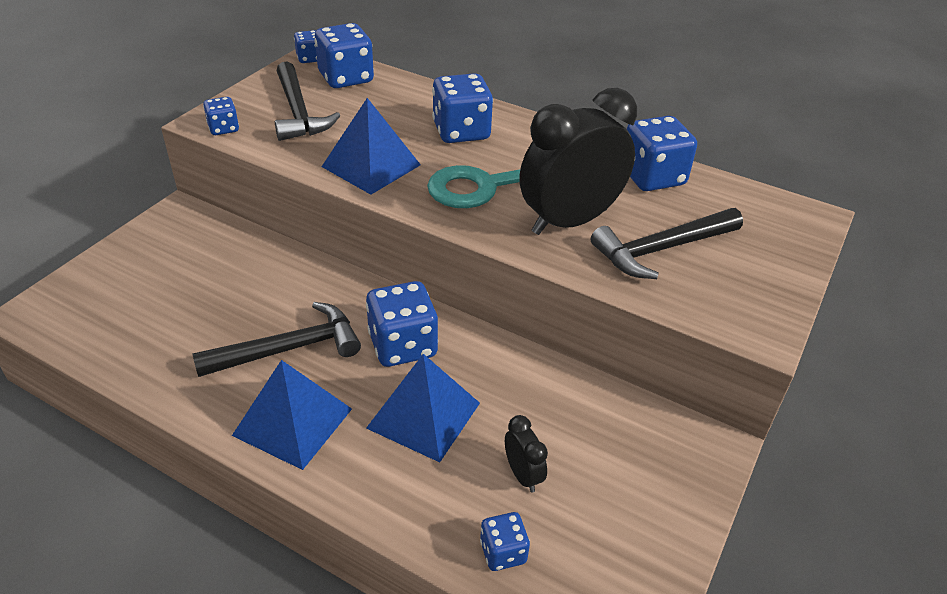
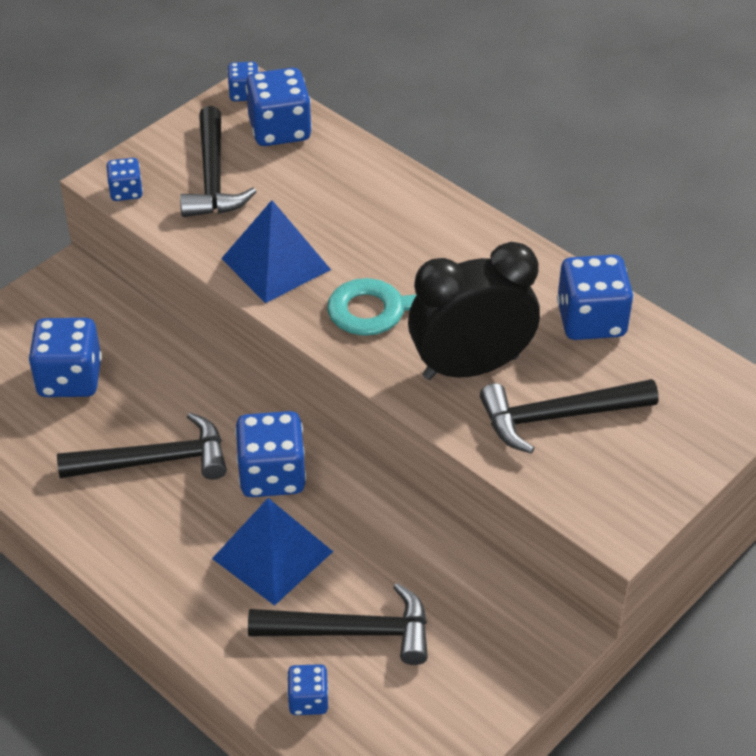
camera: 15 degrees right, 5 degrees up
blue pyramid [232,360,352,470] -> none
blue dice [432,73,493,143] -> blue dice moved to [28,318,102,397]
black clock [505,415,548,493] -> black hammer [248,583,428,665]

